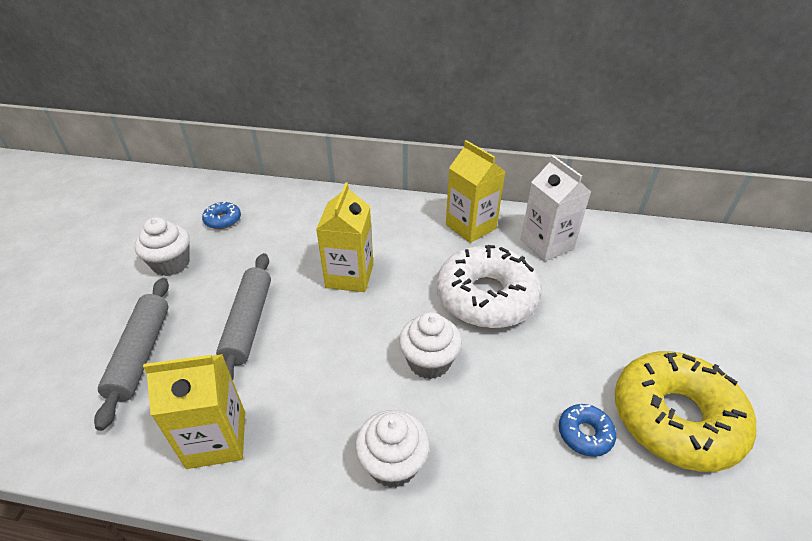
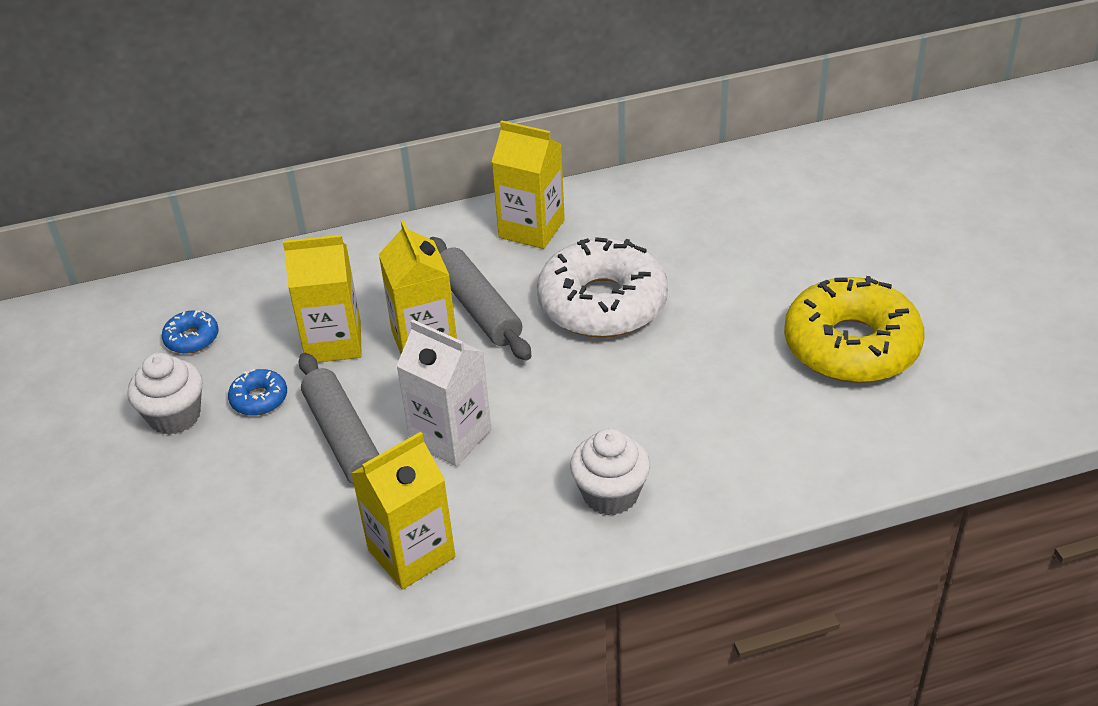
camera: 25 degrees left, 0 degrees up
grey rolling pin [94,278,169,431] -> grey rolling pin moved to [429,237,531,361]
white cupcake [399,312,462,379] -> none
white carton [520,155,591,262] -> white carton moved to [396,319,491,466]
blue donut [559,404,616,457] -> blue donut moved to [228,369,287,416]
none -> yellow carton [283,235,362,363]

